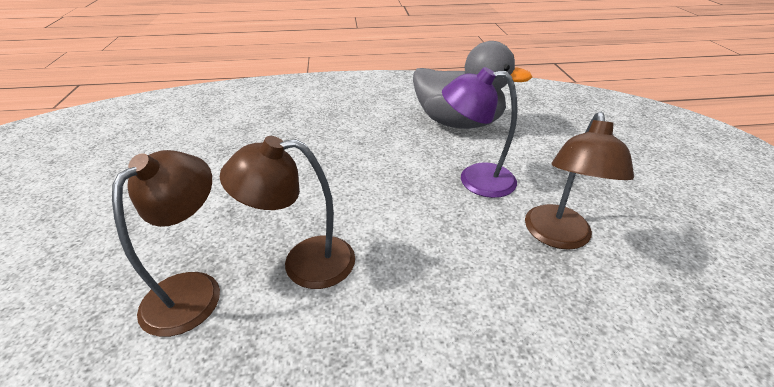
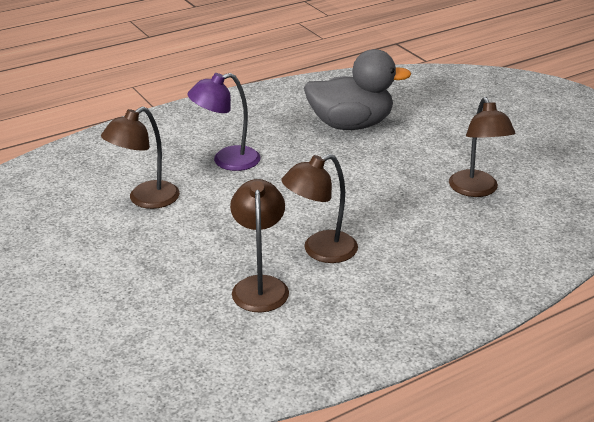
camera: 25 degrees left, 5 degrees down
purple lamp [442,67,518,198] -> purple lamp moved to [187,73,261,171]
none -> brown lamp [101,107,180,209]

